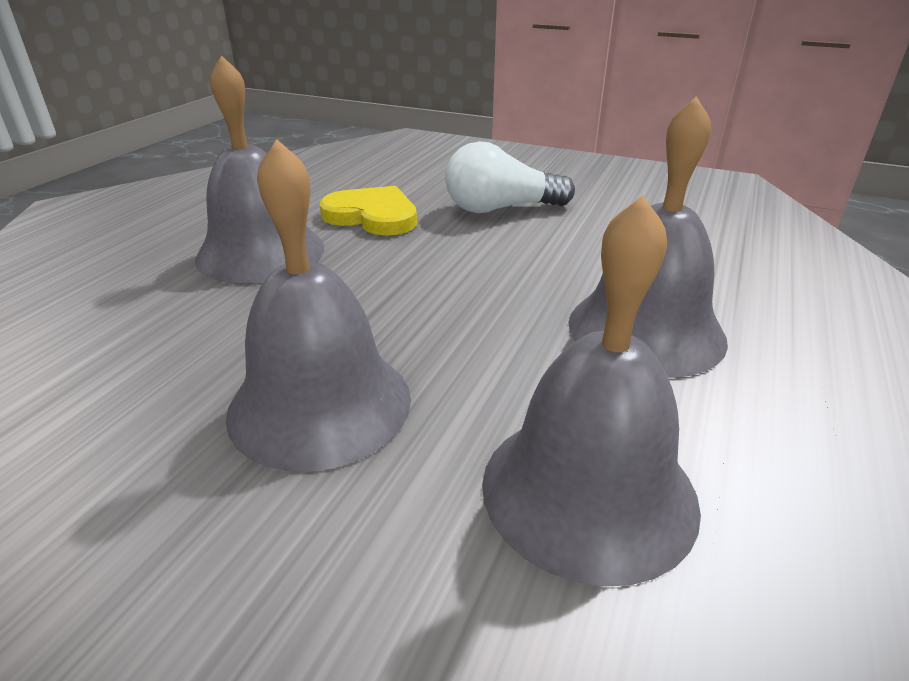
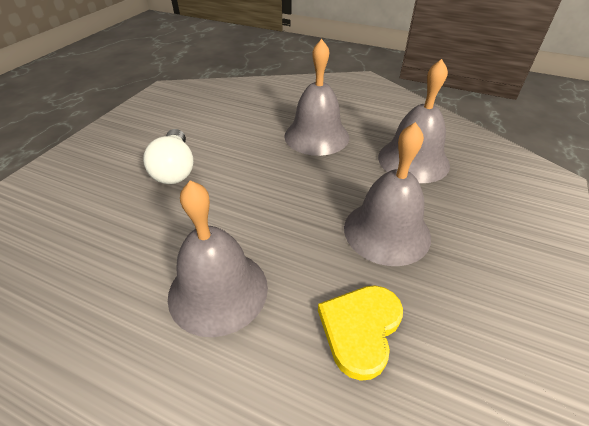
camera: 90 degrees left, 10 degrees up
yellow heart [320,186,417,236] -> yellow heart moved to [318,285,403,381]

